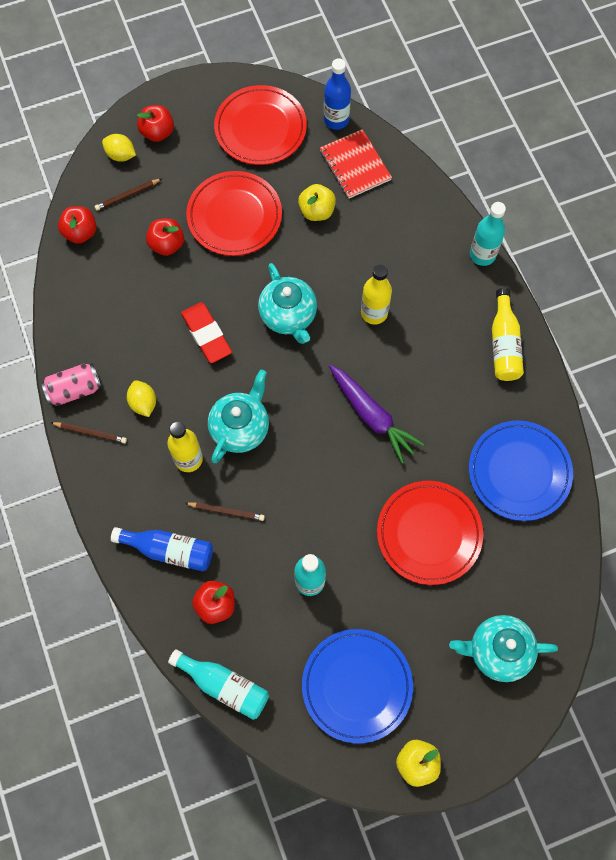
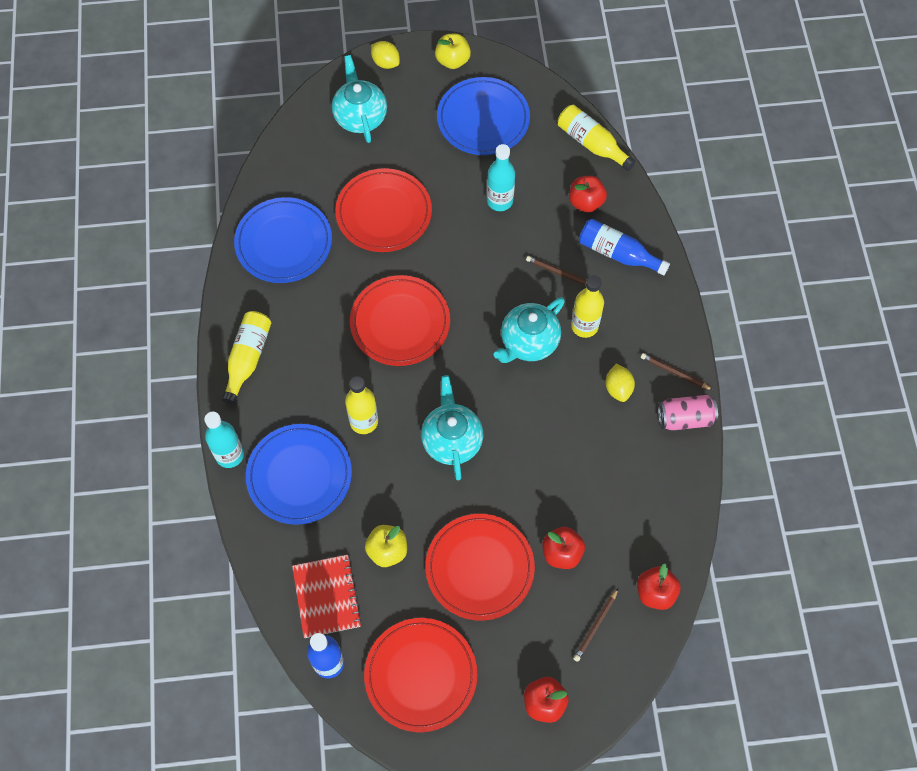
camera: 165 degrees left, 5 degrees down
brown pencil [95,179,161,211] -> brown pencil turned 135 degrees clockwise [573,589,618,662]
yellow lemon [102,134,136,162] -> yellow lemon moved to [371,41,400,69]
turquoise bottle [168,649,269,720] -> yellow bottle [558,105,636,171]
red eraser [181,302,232,363] -> none
purple carrot [329,365,424,463] -> red plate [350,275,450,366]
turquoise teapot [449,615,558,682] -> turquoise teapot turned 120 degrees counterclockwise [332,55,387,143]
none -> blue plate [246,424,352,525]

